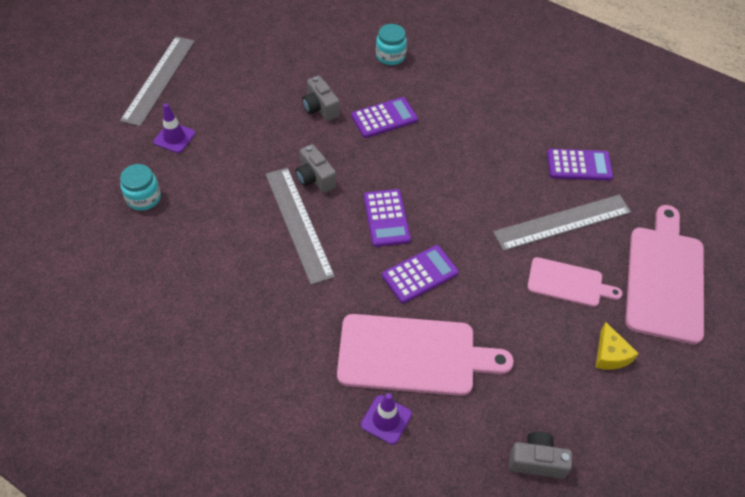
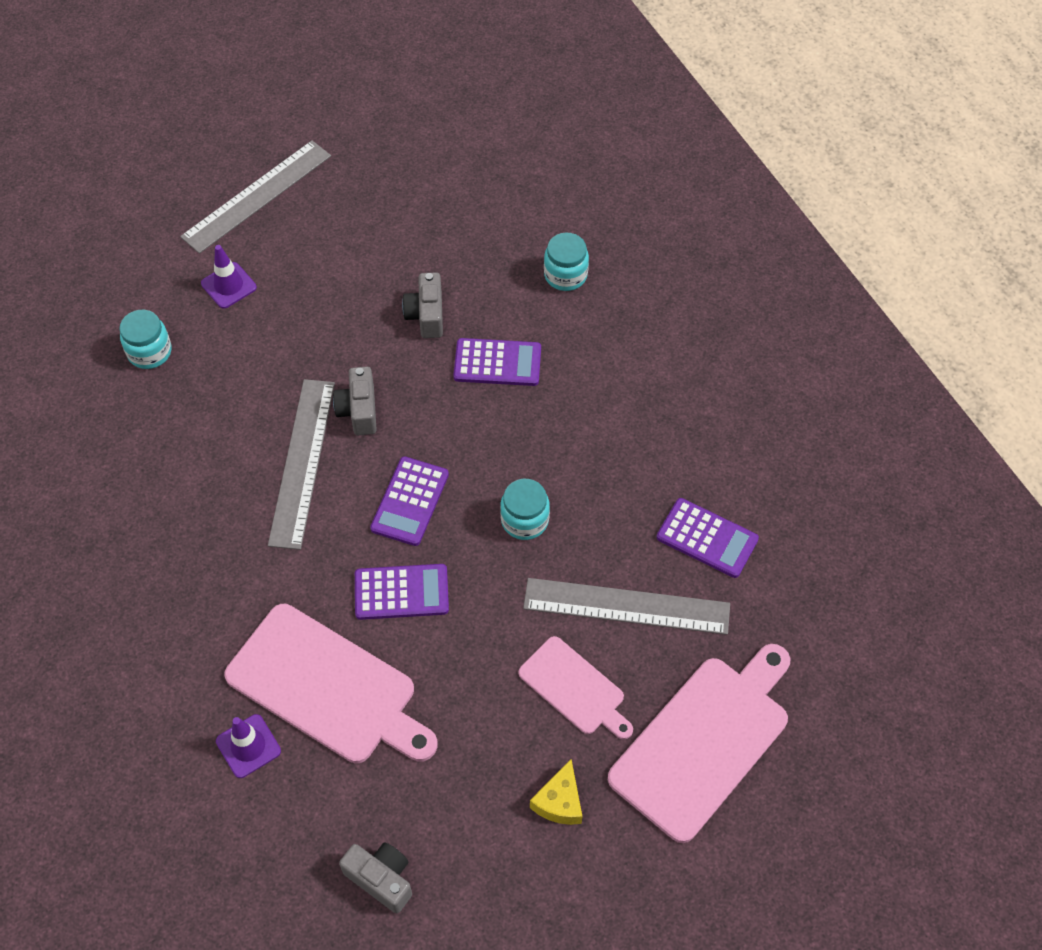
camera: 30 degrees right, 5 degrees up
none -> turquoise jar [500,479,550,540]

